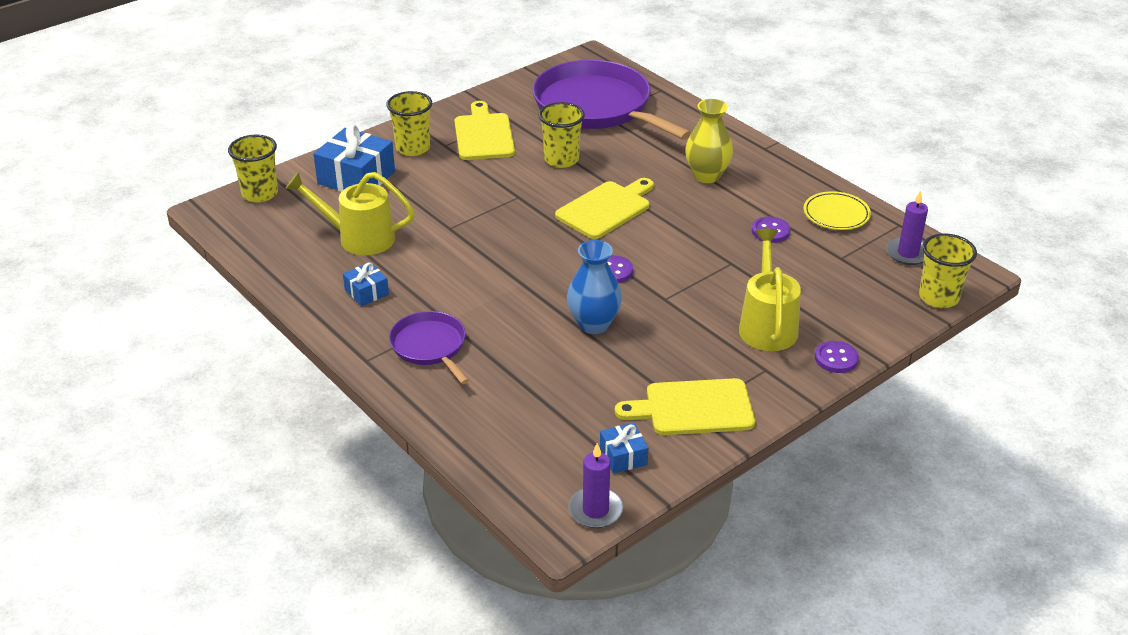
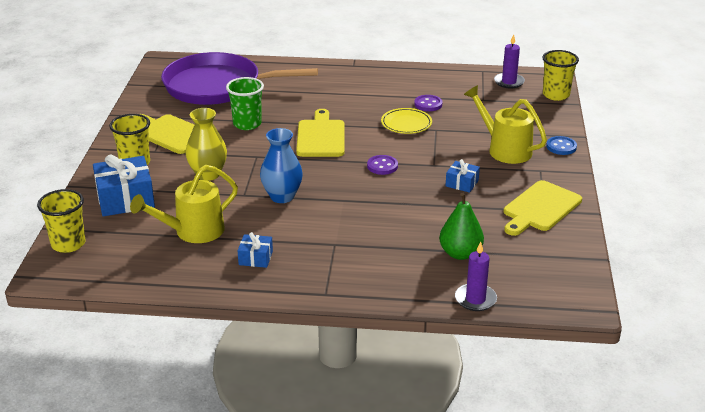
camera: 45 degrees left, 5 degrees down
purple pan [389,311,469,384] -> none
yellow cup [538,102,585,168] -> green cup [226,77,264,130]
blue vase [567,240,622,334] -> blue vase moved to [260,128,303,203]
purple candle [568,443,624,528] -> purple candle moved to [455,241,497,311]
blue gift [600,423,648,473] -> blue gift moved to [446,159,480,193]
yellow vase [685,99,733,183] -> yellow vase moved to [186,108,227,181]
yellow plate [804,191,871,230] -> yellow plate moved to [381,108,432,134]
purple button [815,341,859,373] -> blue button [546,136,577,155]
none -> green pear [439,193,484,260]

